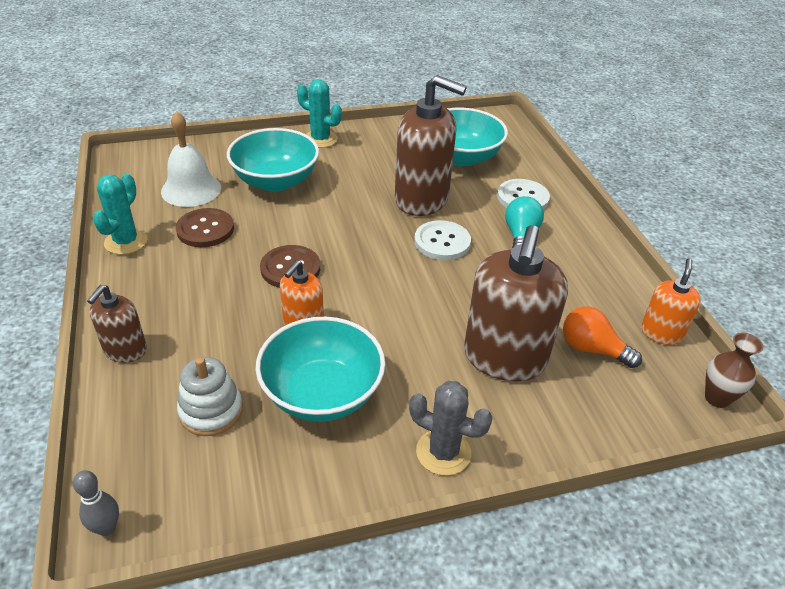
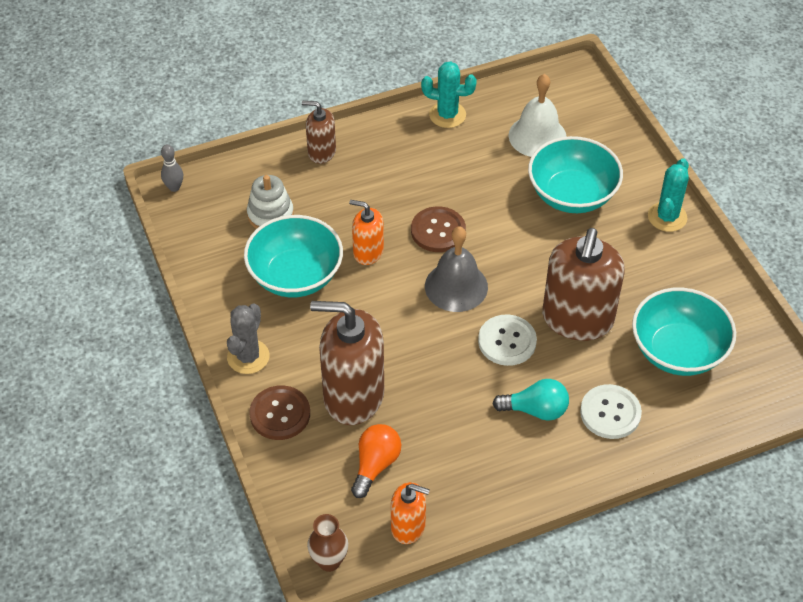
camera: 85 degrees right, 10 degrees up
brown button [176,208,234,247] -> brown button moved to [249,385,310,440]
none -> grey bell [425,226,488,312]

